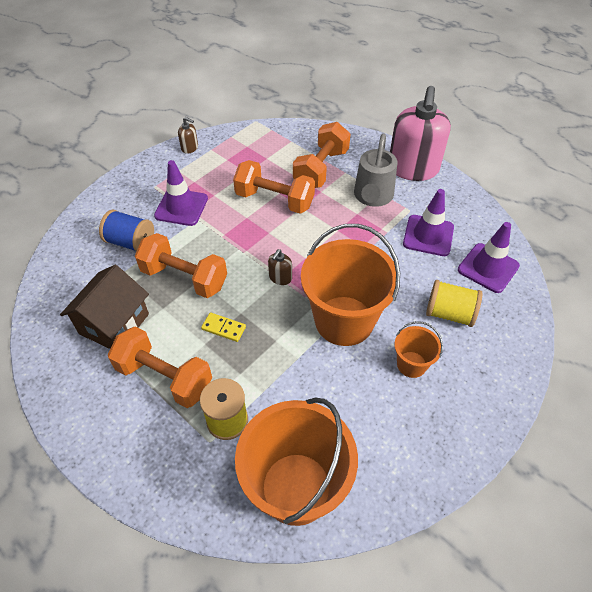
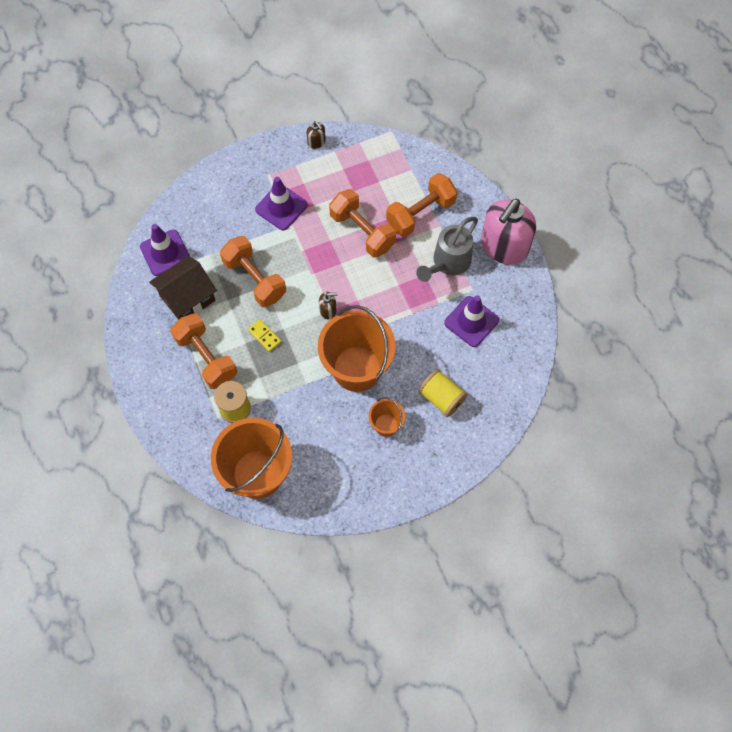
camera: 25 degrees right, 15 degrees up
blue spool [99,210,154,252] -> none
brown soap dispenser [268,249,292,285] -> brown soap dispenser turned 150 degrees counterclockwise [319,292,338,319]
purple traffic cone [458,222,520,293] -> purple traffic cone moved to [140,224,190,276]

